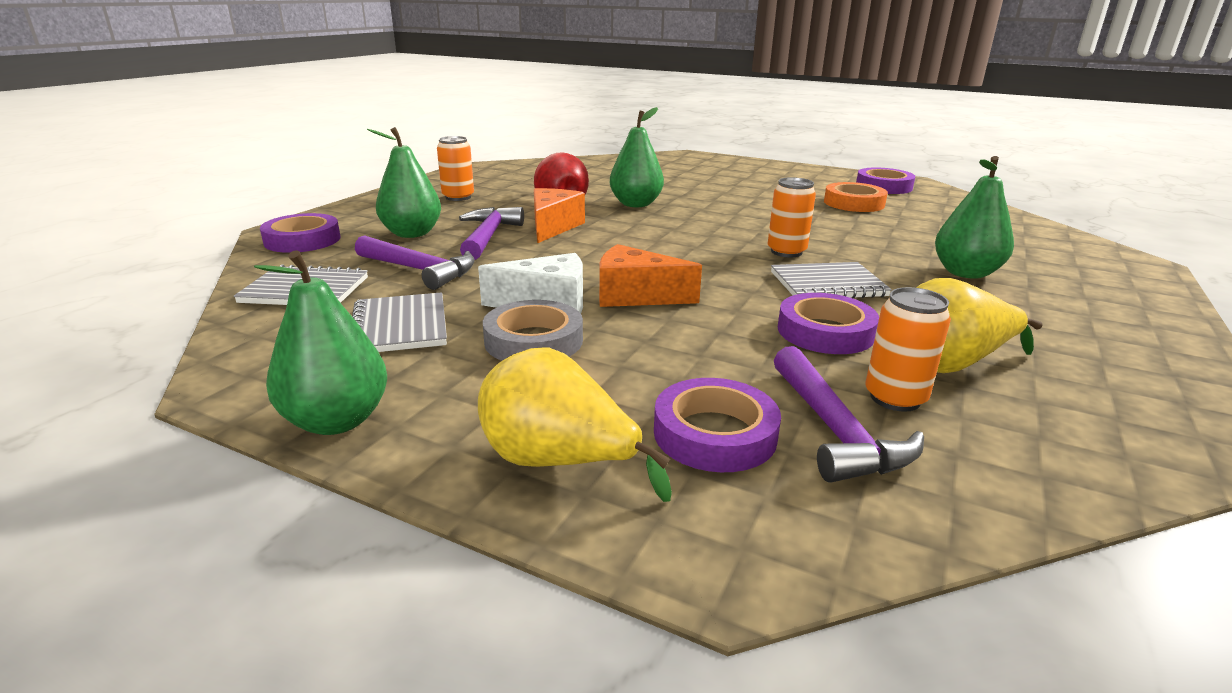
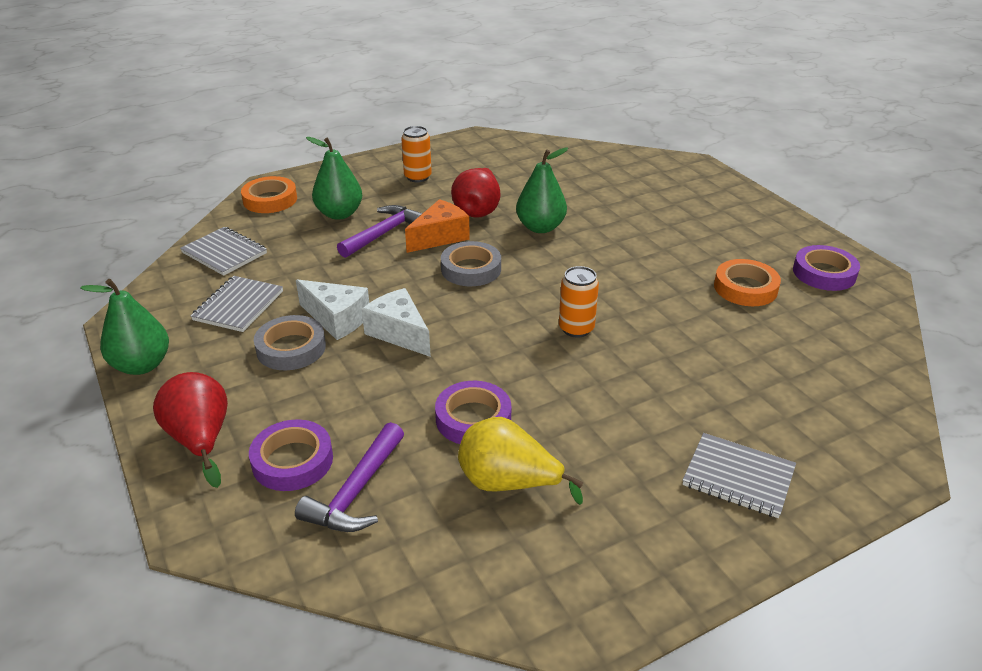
camera: 35 degrees right, 10 degrees up
purple tape [260,213,341,253] -> orange tape [241,176,297,213]
purple hammer [355,235,475,290] -> none
yellow pear [478,348,672,502] -> red pear [153,372,228,488]
orange cheese [599,244,702,307] -> white cheese [362,288,431,357]
grey notebook [771,262,892,298] -> grey notebook moved to [682,433,796,518]
orange can [865,287,951,412] -> none
green pear [935,156,1014,279] -> none
none -> grey tape [441,241,501,286]

